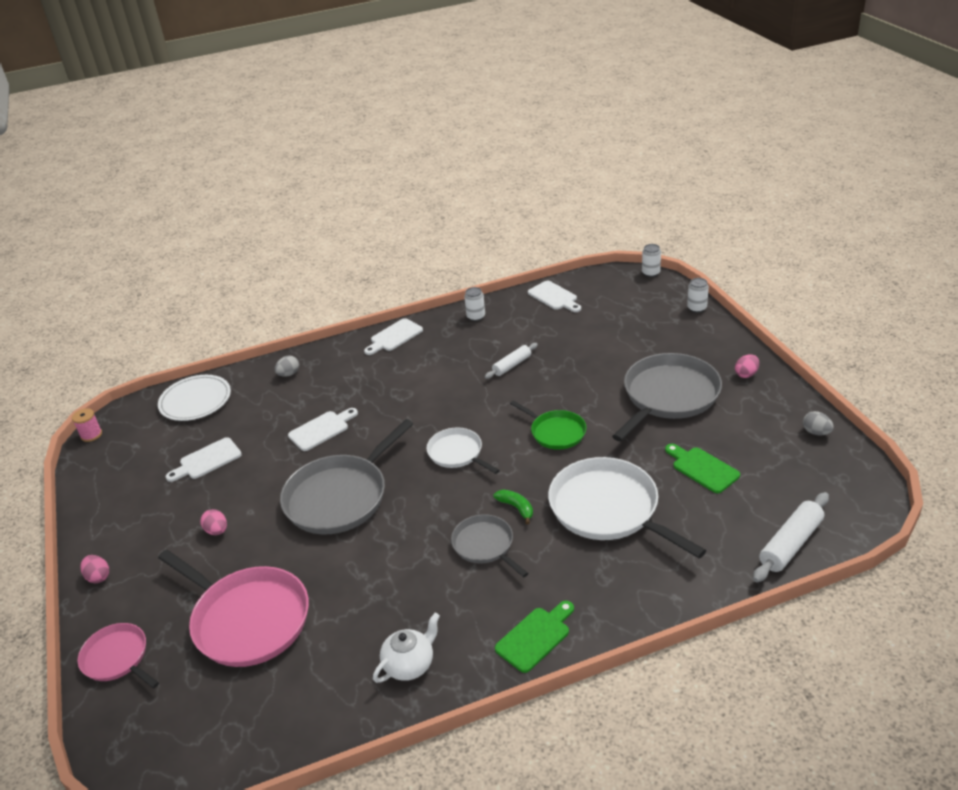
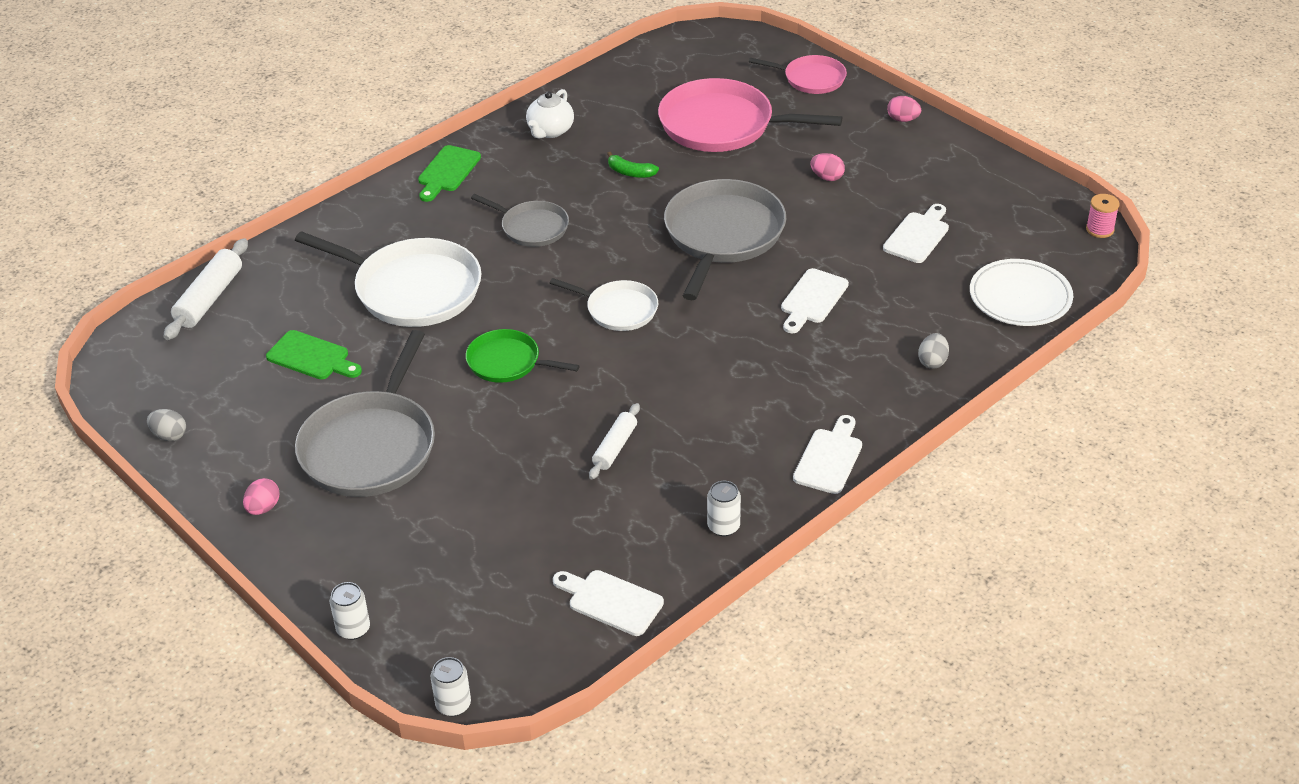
camera: 155 degrees right, 5 degrees up
green banana [493,489,533,524] -> green banana moved to [607,152,659,178]

